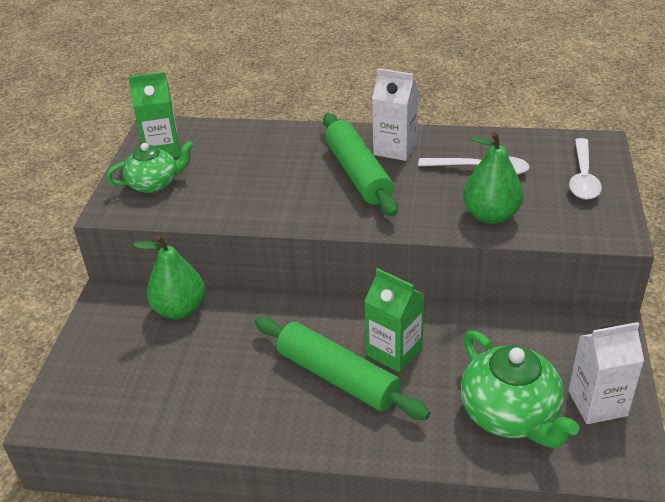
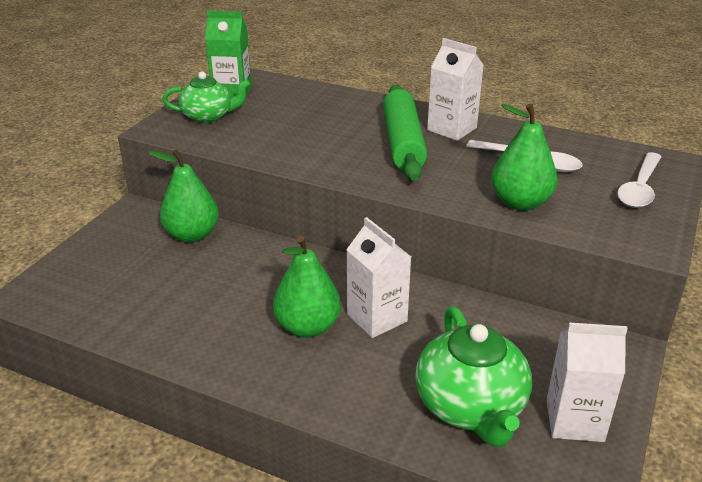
camera: 15 degrees right, 5 degrees down
green rolling pin [255,316,430,420] -> green pear [273,236,341,338]
green carton [364,268,425,373] -> white carton [346,217,411,338]

